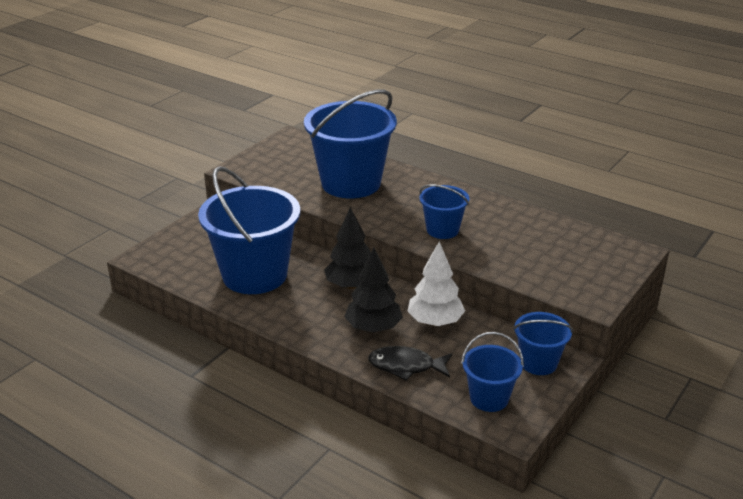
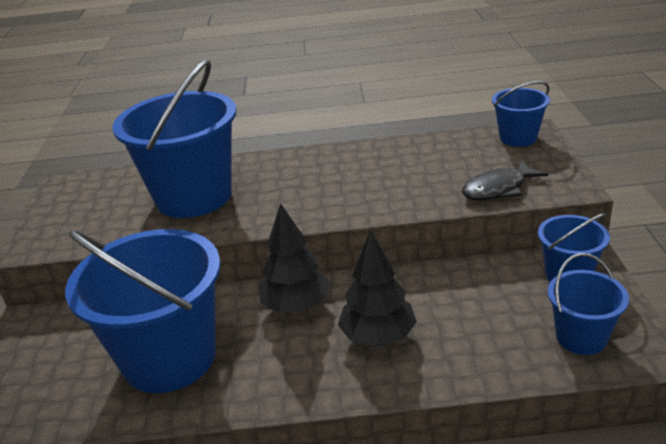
camera: 35 degrees left, 0 degrees up
black fish [368,346,452,381] -> black fish moved to [462,160,548,200]
white tree [408,241,465,326] -> none
blue bucket [419,184,469,239] -> blue bucket moved to [492,81,550,147]

